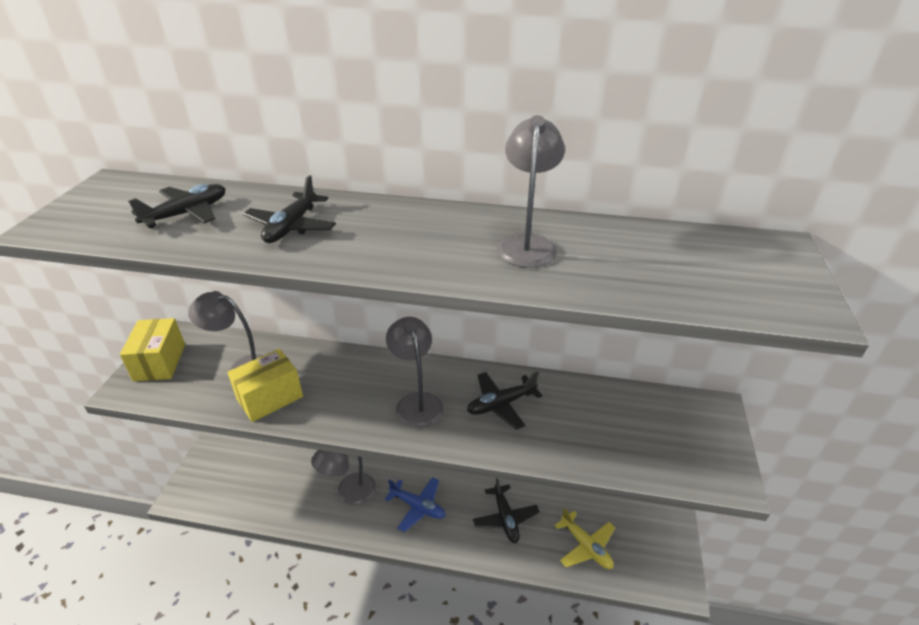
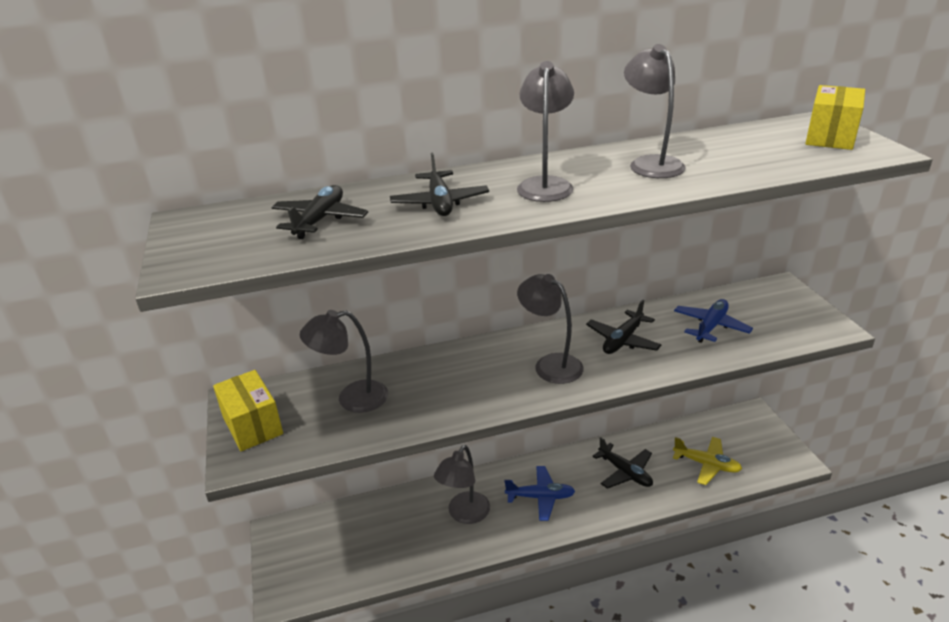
camera: 25 degrees left, 5 degrees down
yellow box [227,349,303,422] -> yellow box moved to [805,85,865,150]
none -> grey lamp [517,61,574,202]
none -> blue plane [674,299,753,343]

